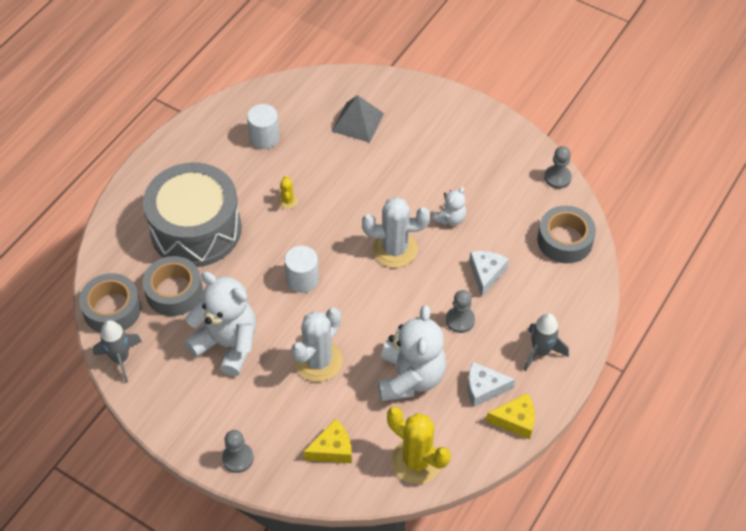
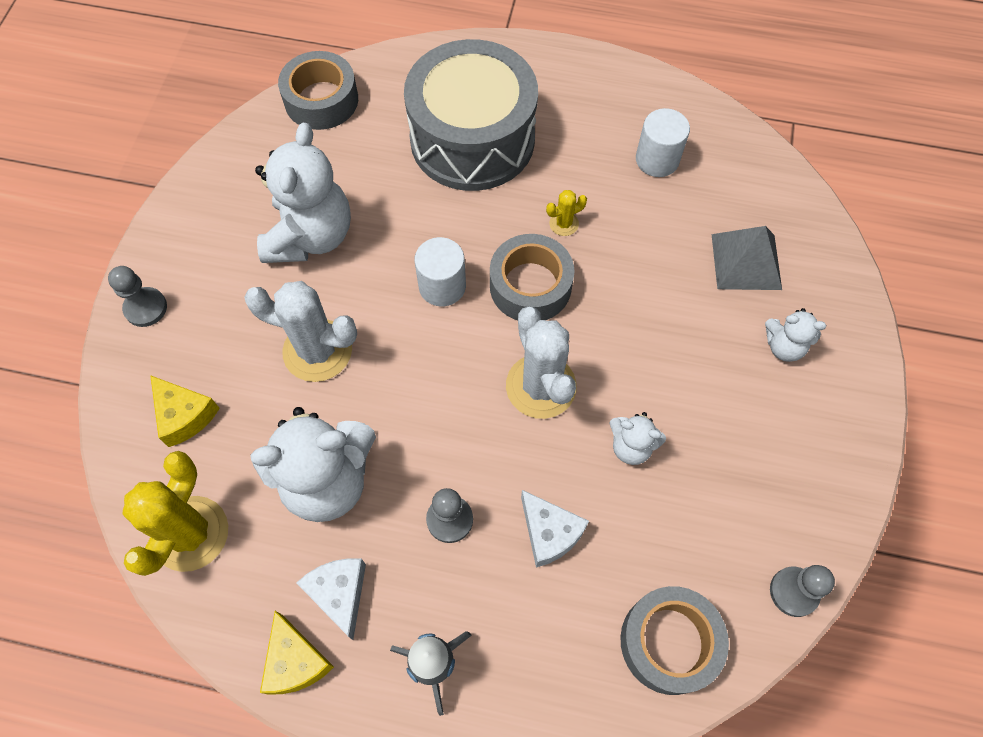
camera: 70 degrees right, 10 degrees up
grey rocket [93,320,142,382] -> none
grey tape [143,256,203,316] -> grey tape moved to [490,234,575,320]
white cheese [469,251,509,296] -> white cheese turned 60 degrees clockwise [521,490,589,567]
none -> white teddy bear [765,308,826,362]

